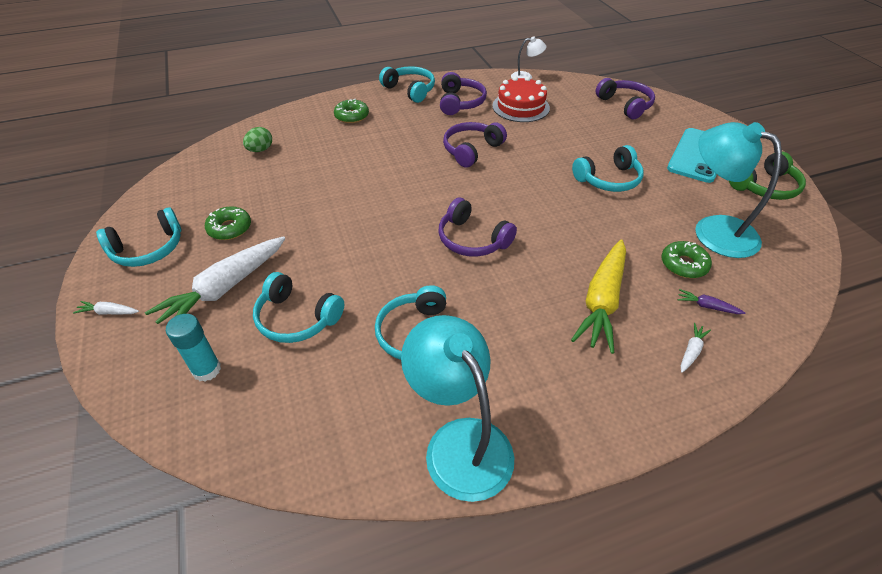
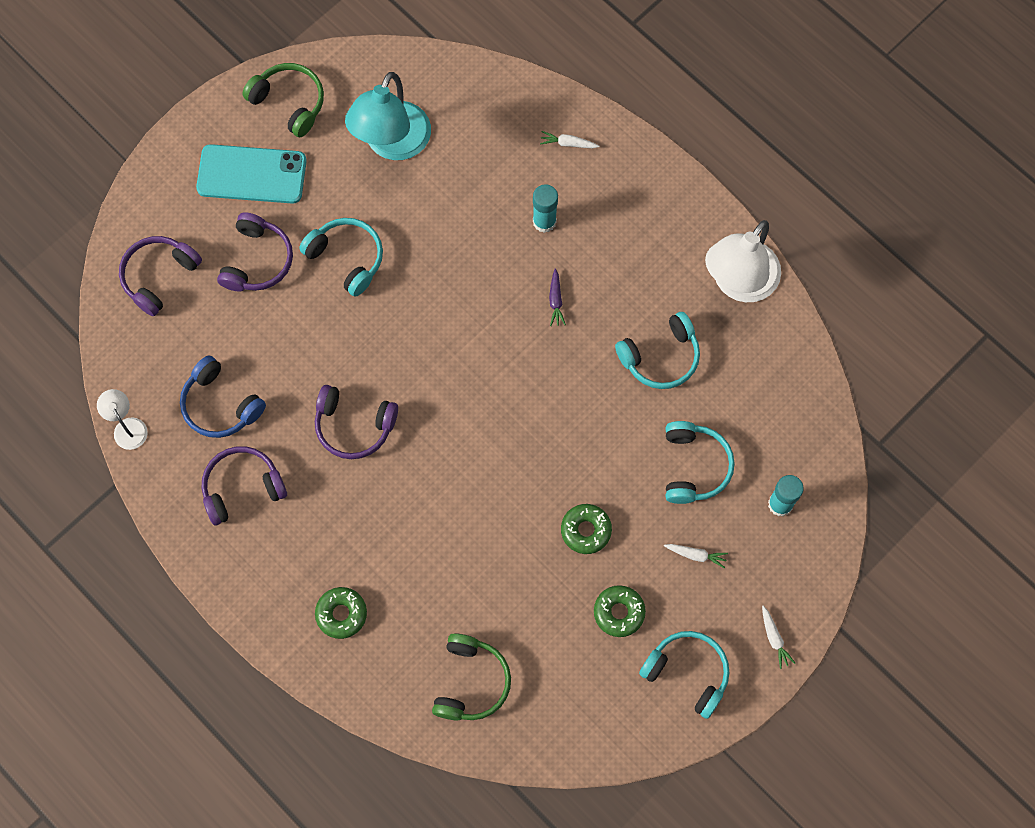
camera: 115 degrees left, 25 degrees up
white carrot [145,236,285,324] -> white carrot [664,544,728,568], size x0.41
green egg [243,127,272,152] -> green headphones [432,633,511,721]
turquoise headphones [379,66,435,103] -> none
turquoise lamp [401,315,514,502] -> white lamp [705,220,781,302]
purple headphones [438,198,517,257] -> purple headphones moved to [217,212,293,291]
red cake [492,76,550,122] -> blue headphones [180,355,266,438]
yellow carrot [571,239,626,354] -> turquoise glue stick [533,184,558,233]
green donut [661,241,712,278] -> green donut moved to [561,504,612,554]
purple carrot [678,289,745,314] -> purple carrot moved to [549,268,566,326]

